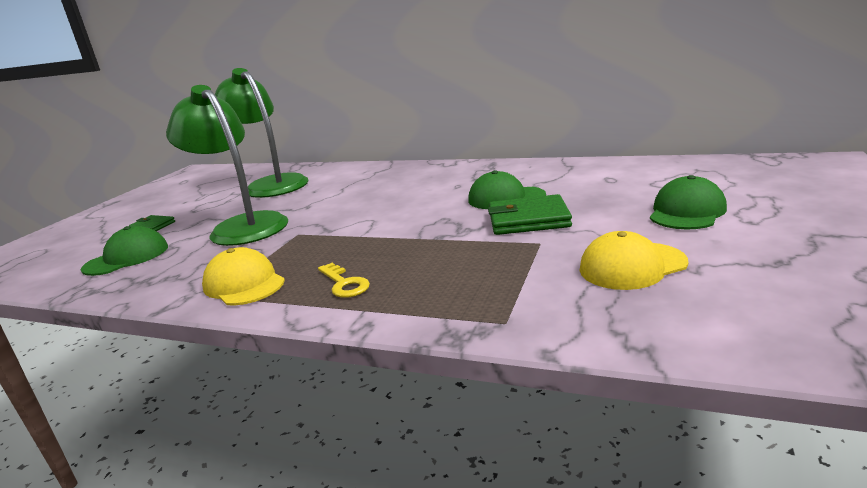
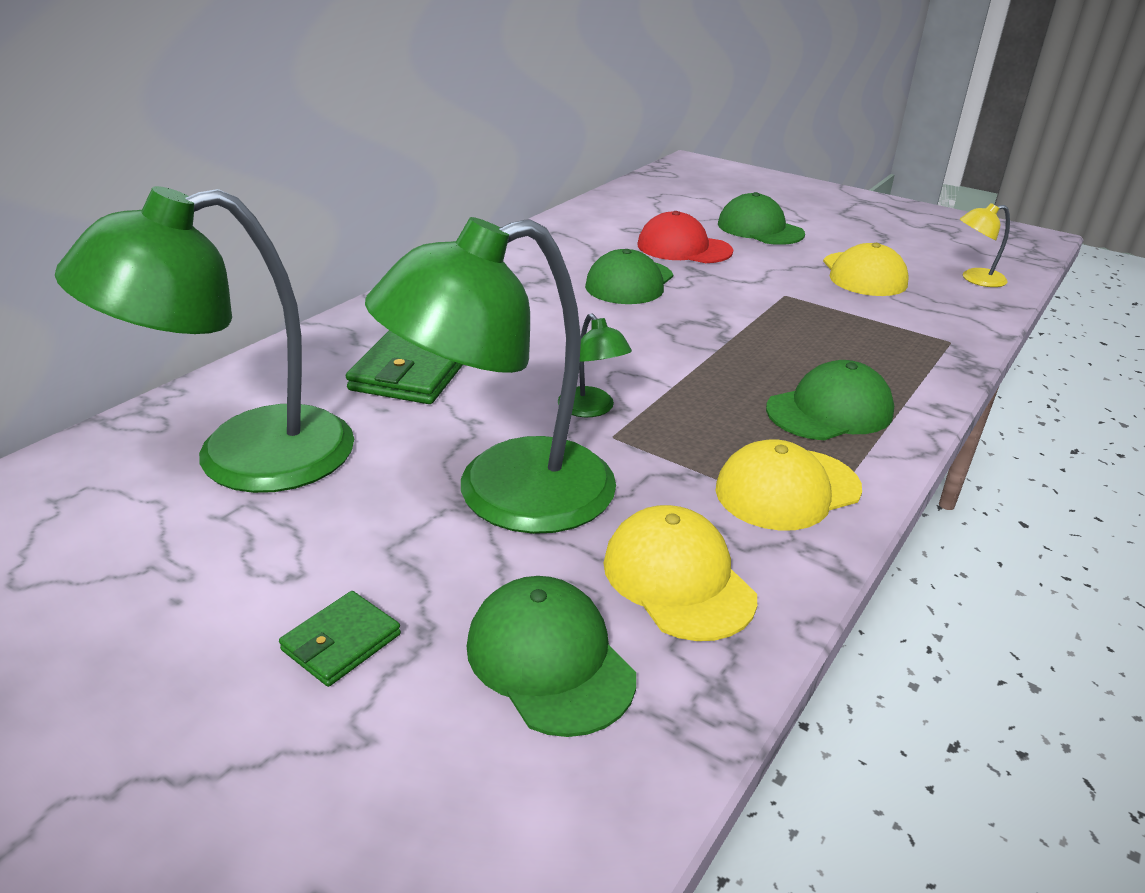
camera: 80 degrees left, 10 degrees up
yellow key [318,263,370,298] -> green cap [766,360,894,440]
green wallet [488,194,572,235] -> green wallet moved to [346,330,463,404]
none -> green lamp [558,313,632,417]
none -> yellow cap [603,505,757,641]
none -> red cap [637,211,733,263]
none -> yellow lamp [960,203,1010,287]

